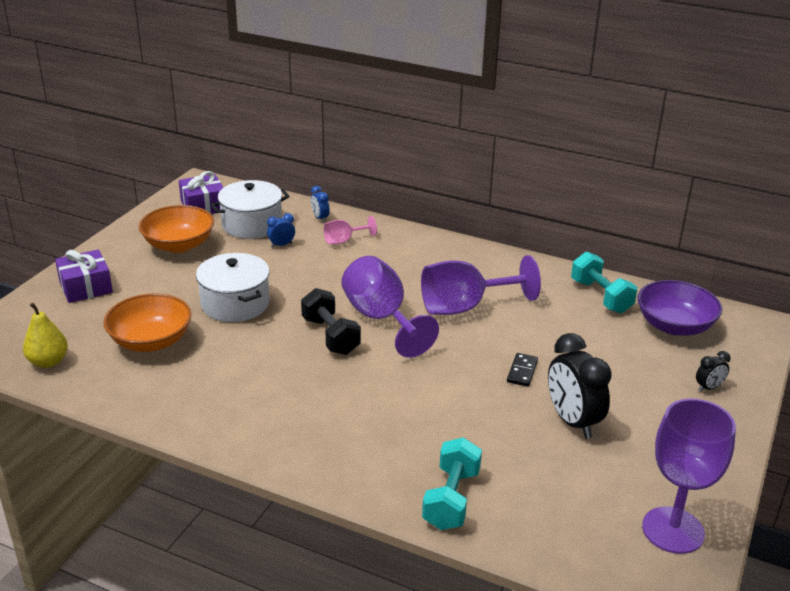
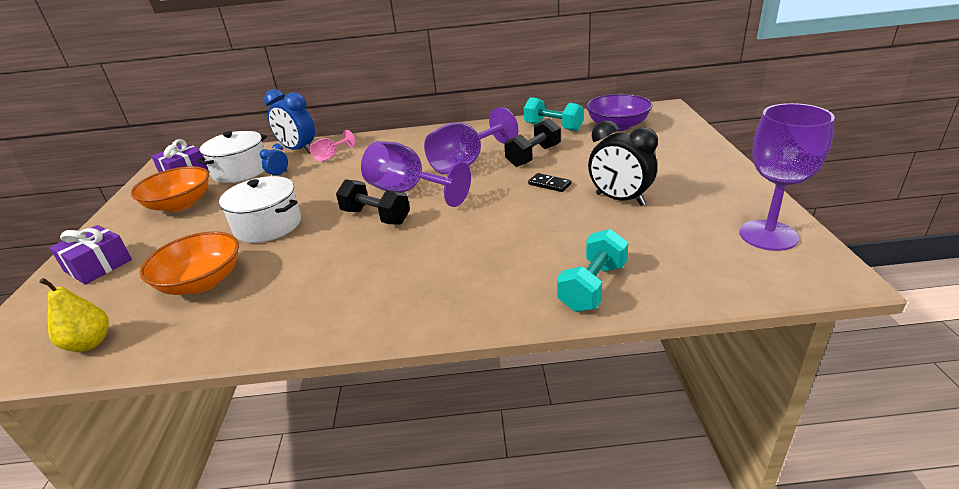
camera: 25 degrees left, 0 degrees up
blue clock [311,186,329,222] -> blue clock [264,89,315,153], size x2.11
turquoise dumbbell [422,437,482,530] -> turquoise dumbbell turned 45 degrees clockwise [557,229,628,312]
black domino [507,353,538,387] -> black domino turned 45 degrees counterclockwise [528,173,571,192]
black clock [696,351,731,392] -> none
none -> black dumbbell [504,118,561,167]

